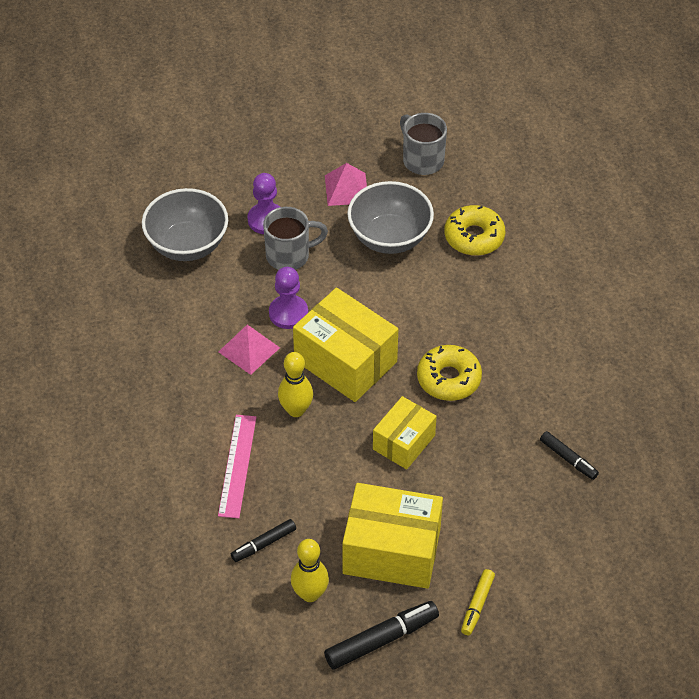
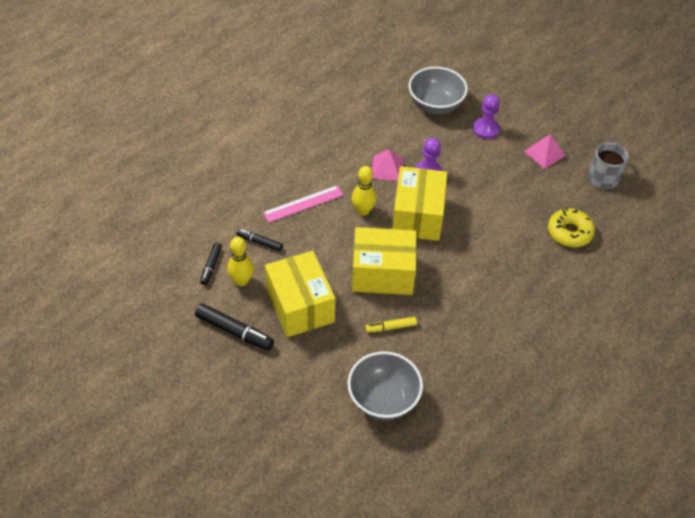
camera: 55 degrees right, 0 degrees up
grey mug [263,207,328,270] -> none
grey bowl [347,181,434,254] -> grey bowl moved to [348,351,423,420]
yellow box [373,396,437,469] -> yellow box [352,227,417,295], size x1.64
yellow donut [417,345,482,401] -> none
yellow marker [461,569,495,635] -> yellow marker moved to [365,317,417,333]
black marker [540,431,599,480] -> black marker moved to [200,243,222,285]

